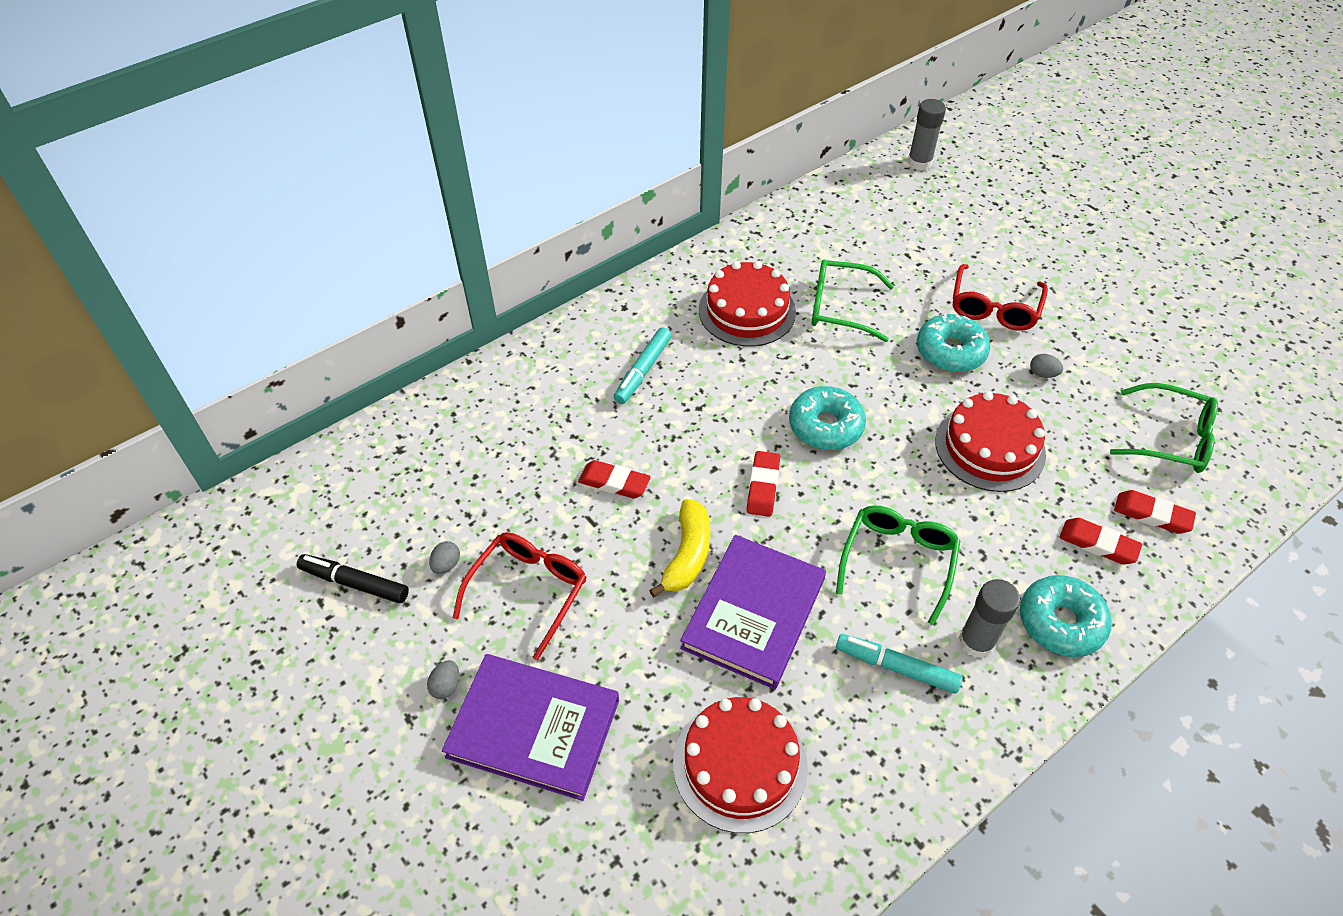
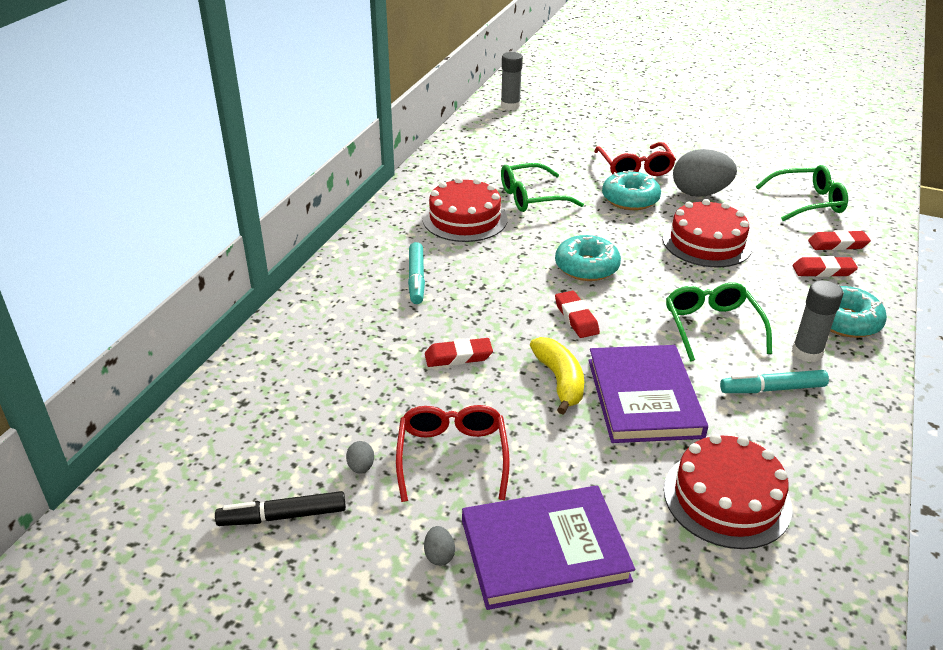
camera: 30 degrees left, 15 degrees down
grey egg [1030,354,1063,378] -> grey egg [673,149,737,197], size x2.48

